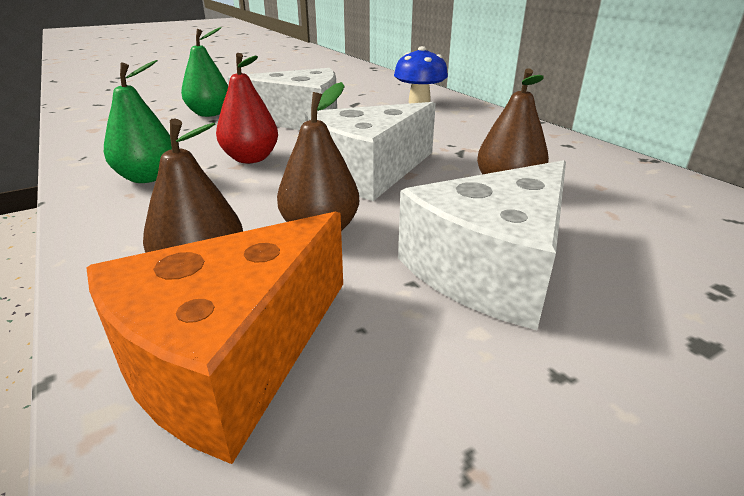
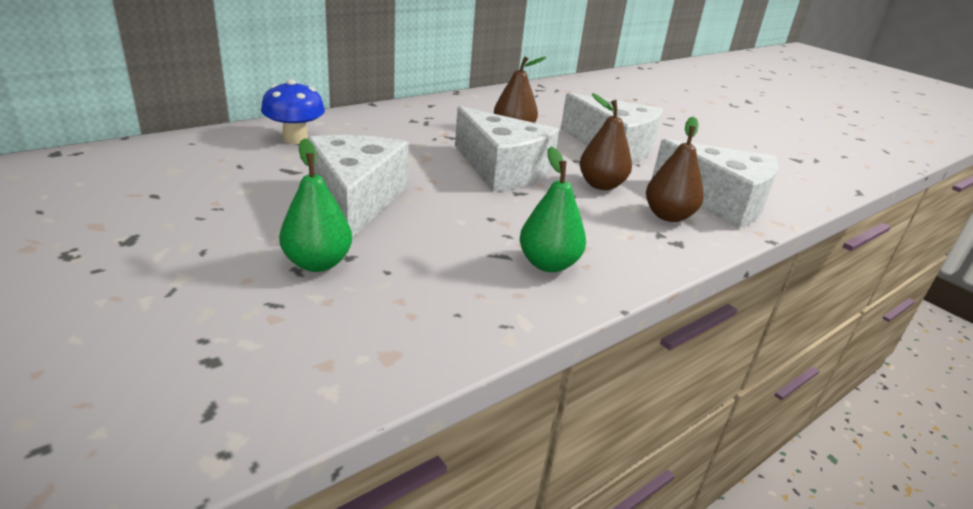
camera: 100 degrees left, 0 degrees up
orange cheese [87,212,343,464] -> white cheese [652,139,778,229]
red pear [216,53,278,163] -> none

